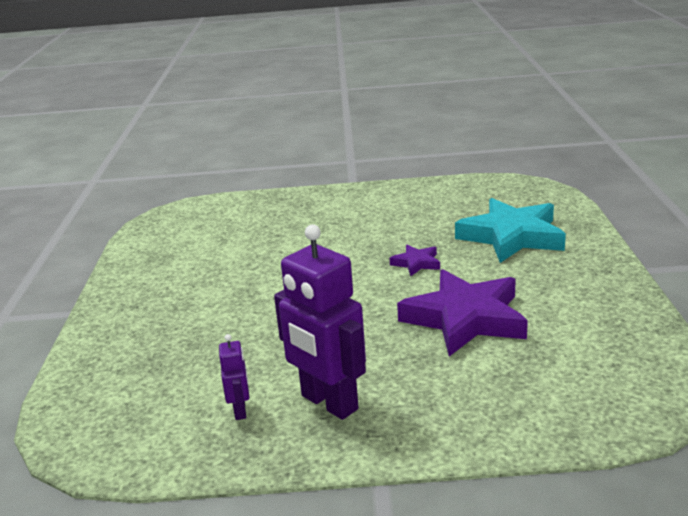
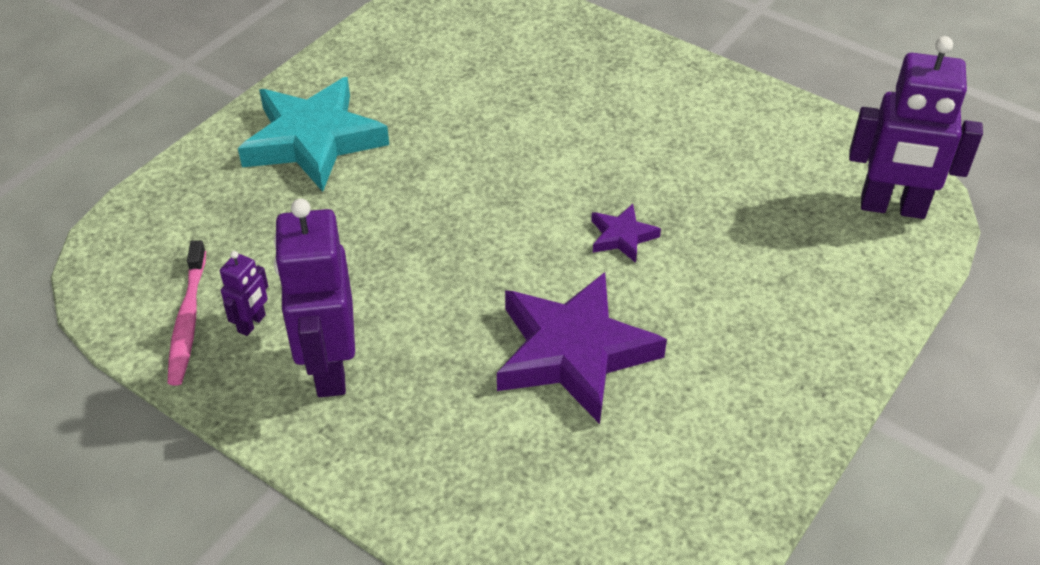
camera: 35 degrees right, 20 degrees up
turquoise star [455,198,566,263] -> turquoise star moved to [238,77,389,192]
none -> pink toothbrush [167,240,206,386]
none -> purple robot [849,36,983,219]

